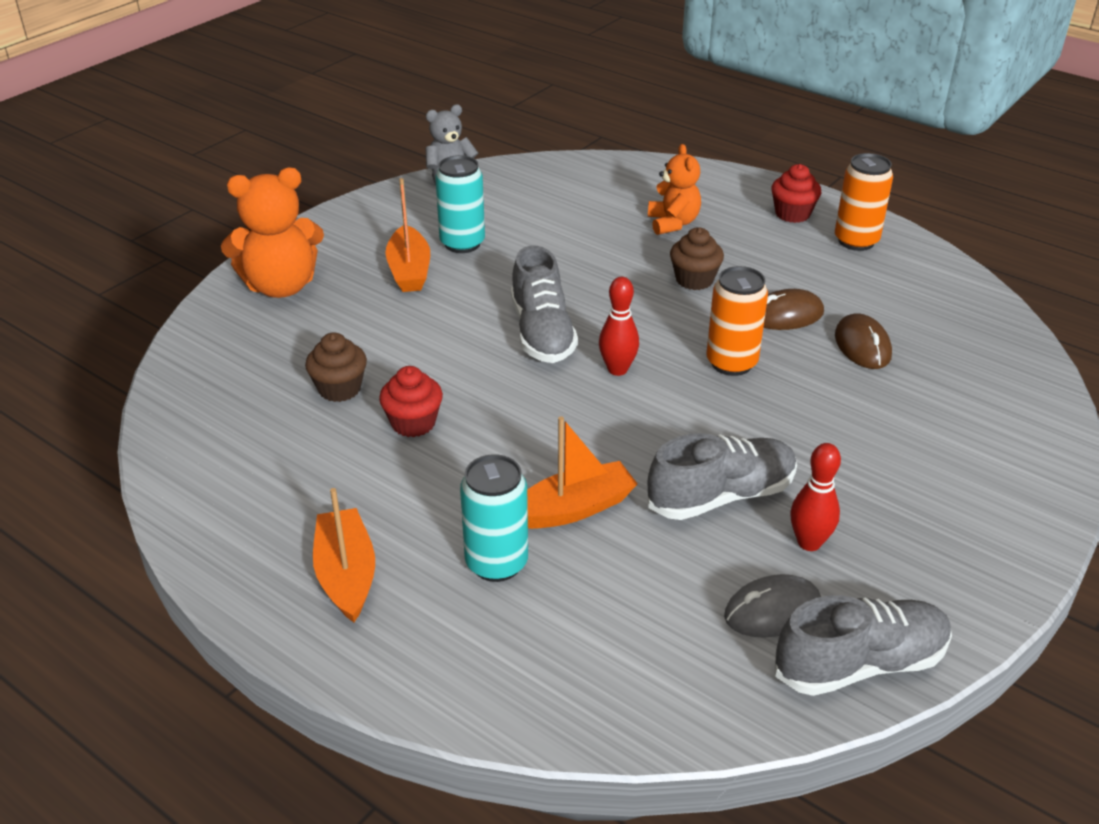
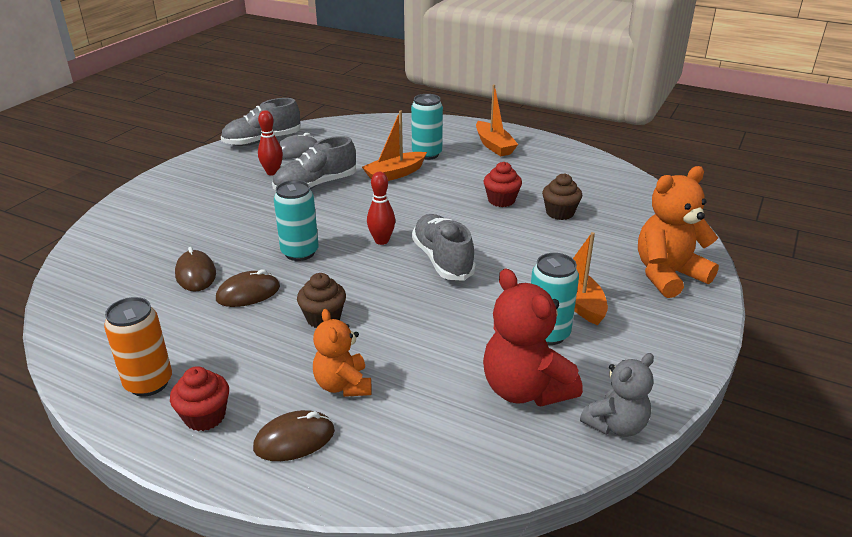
camera: 170 degrees right, 5 degrees down
orange can [707,266,768,376] -> turquoise can [274,180,319,261]
none -> brown mouse [253,410,335,461]
none -> red teddy bear [483,268,583,407]

